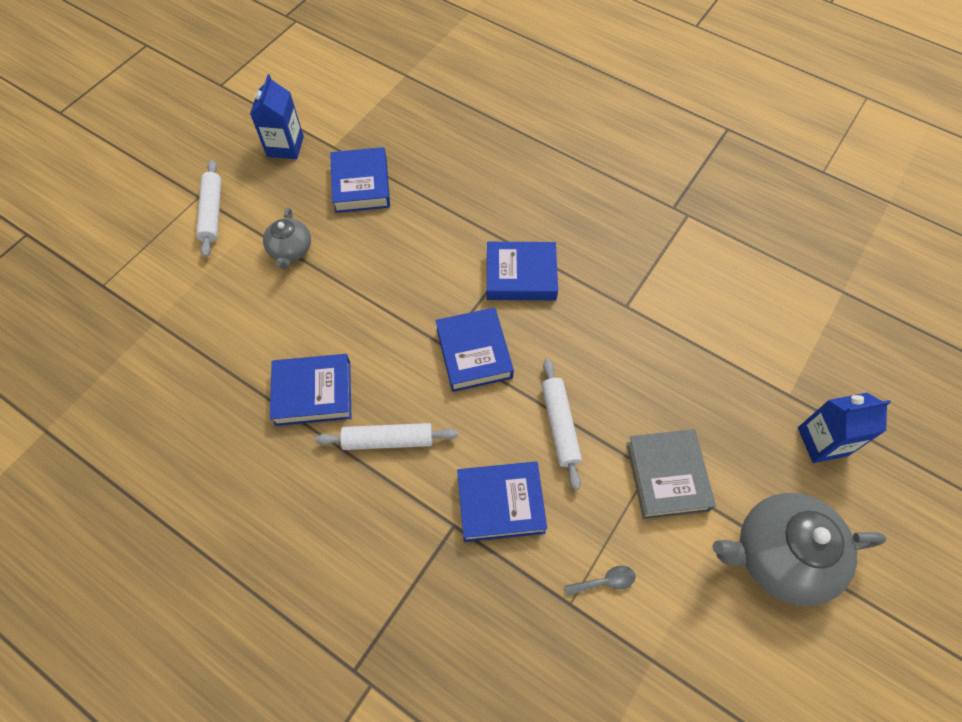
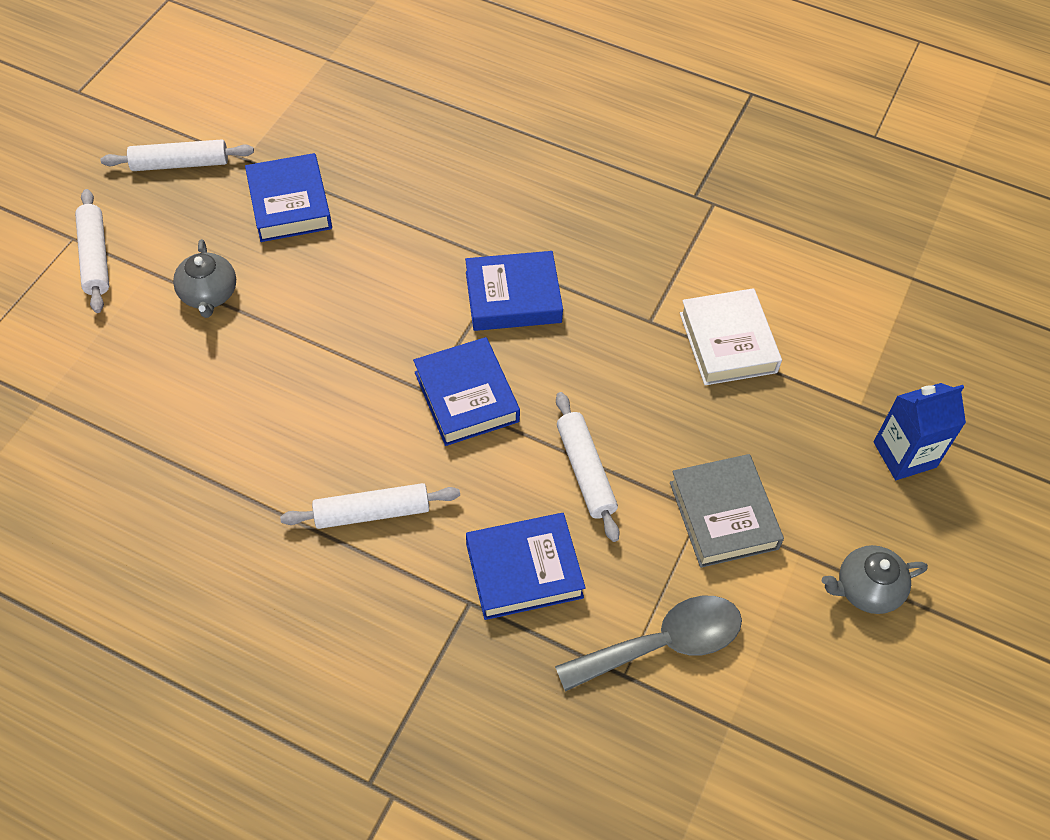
camera: 10 degrees left, 5 degrees down
blue carton [250,74,304,159] -> white rolling pin [100,140,254,171]
blue book [270,354,351,426] -> none
grey spoon [565,566,636,596] -> grey spoon [555,596,742,691], size x2.20
grey teapot [712,493,886,606] -> grey teapot [822,545,928,614], size x0.54
none -> white book [680,288,782,385]

